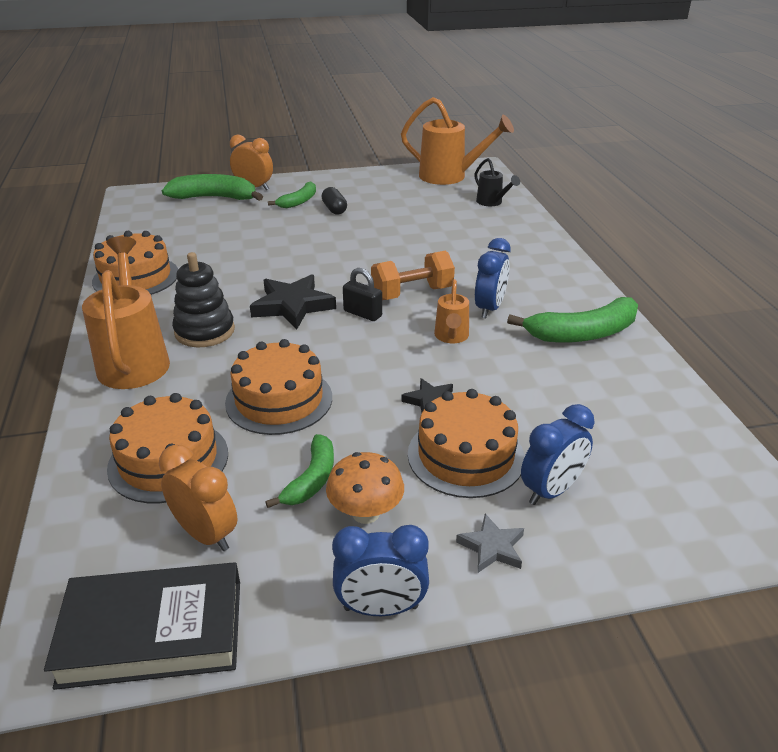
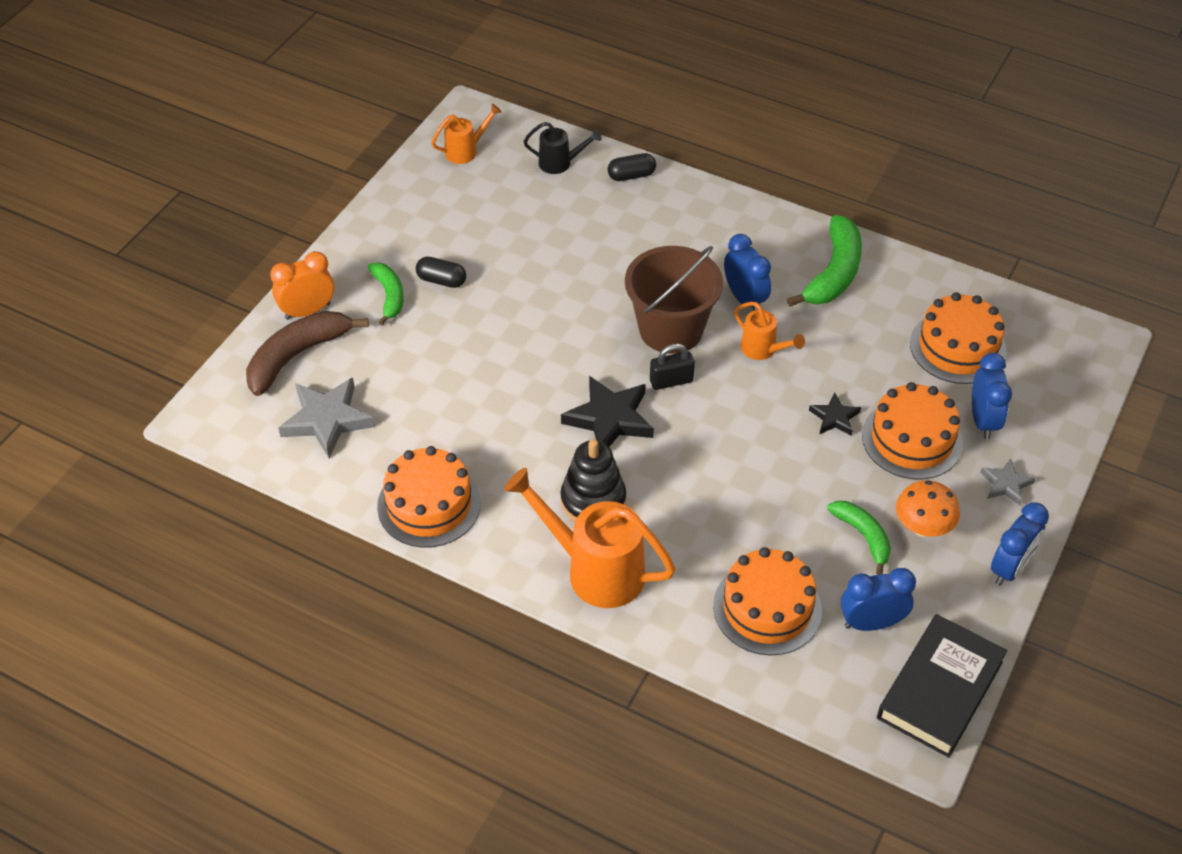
camera: 50 degrees left, 15 degrees up
orange clock [159,444,237,551] -> blue clock [841,568,916,631]
green banana [162,174,263,201] -> brown banana [246,311,369,396]
orange cake [225,339,332,435] -> orange cake moved to [910,292,1007,384]
orange dumbbell [371,251,455,300] -> brown bucket [625,246,723,354]
orange watering can [401,97,514,185] -> orange watering can [431,103,502,164], size x0.52
none -> grey star [278,378,375,458]
none -> black capsule [608,153,656,181]

